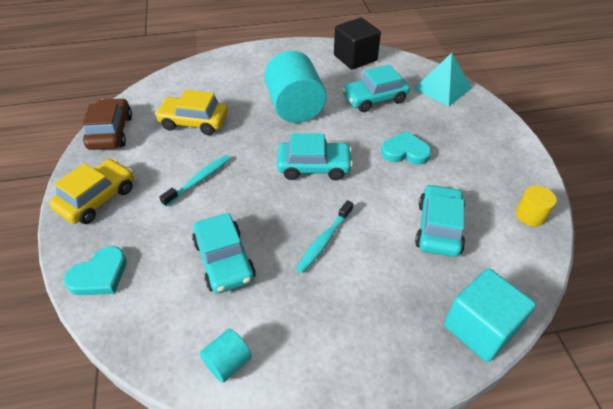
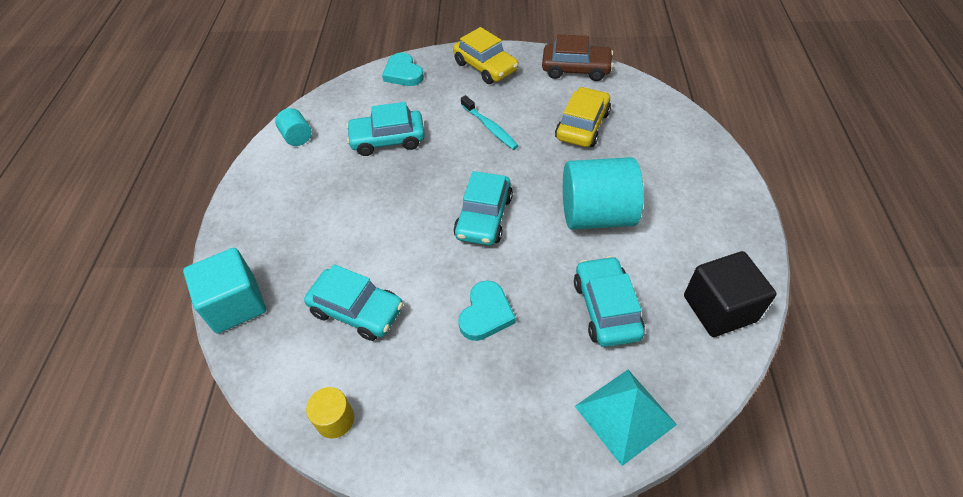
camera: 105 degrees right, 5 degrees up
turquoise toothbrush [296,200,353,273] -> none

